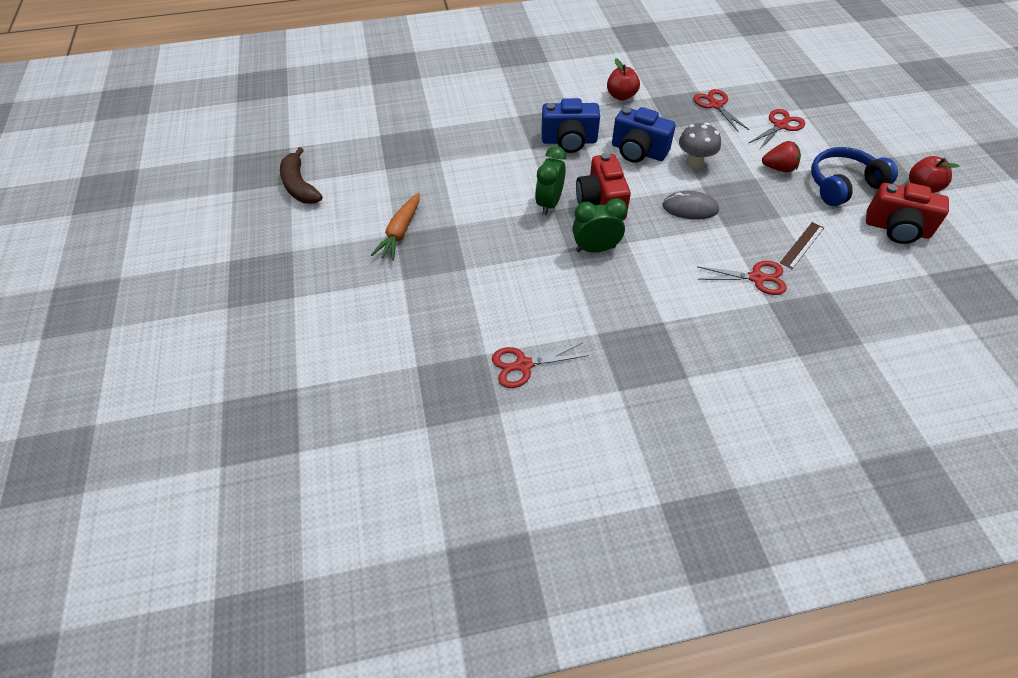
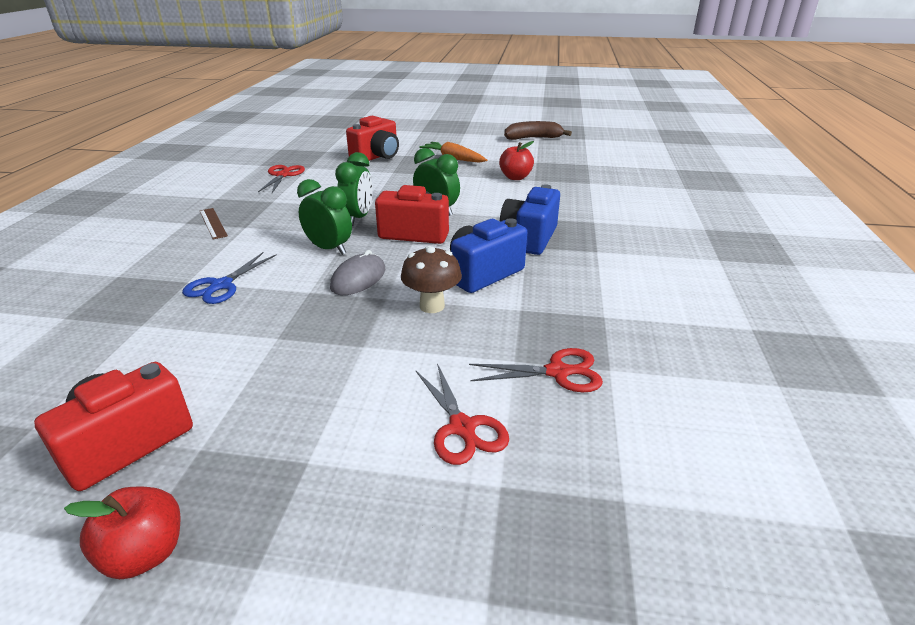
camera: 110 degrees right, 20 degrees down
red apple [607,58,640,101] -> red apple moved to [499,141,534,180]
grey mushroom [679,122,721,169] -> brown mushroom [401,246,462,313]
red scissors [697,261,787,295] -> blue scissors [182,252,277,304]
red strawberry [762,141,801,173] -> none
brown ruler [780,222,824,269] -> brown ruler moved to [200,208,228,239]
blue headphones [811,147,898,206] -> none
none -> green clock [297,179,352,255]
none -> red camera [346,116,399,161]

